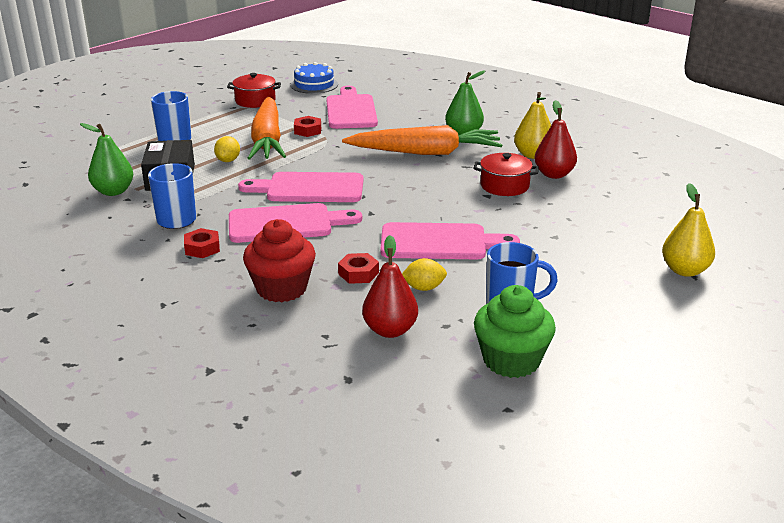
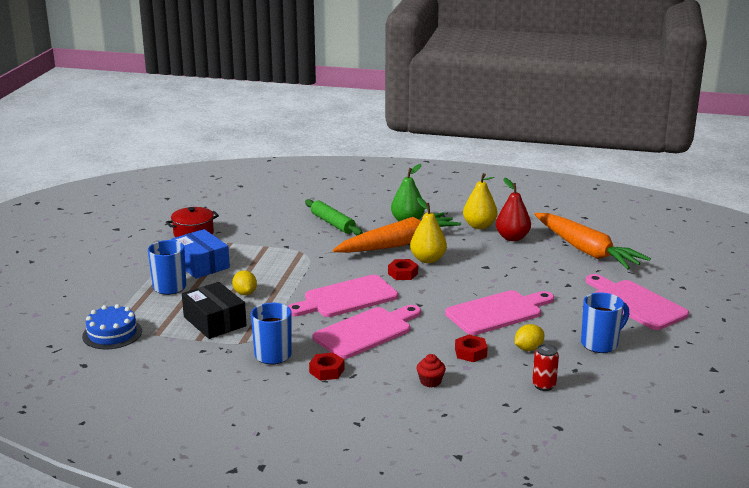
camera: 30 degrees left, 5 degrees down
green pear [80,123,133,196] -> none
red cupcake [243,219,316,302] -> red cupcake [417,354,446,387], size x0.47
orange carrot [248,97,286,160] -> orange carrot moved to [534,213,651,269]
blue cake [291,62,338,94] -> blue cake moved to [82,304,142,349]
red nut [294,116,321,137] -> red nut moved to [388,259,418,280]
pink cutting board [326,86,378,129] -> pink cutting board moved to [586,274,689,330]
red pear [362,235,418,338] -> red can [532,344,559,391]
red pot [474,153,539,196] -> none
green cupcake [474,285,556,378] -> none
yellow pear [662,183,715,277] -> yellow pear moved to [410,197,447,263]
none -> blue box [171,229,230,279]
none -> green rolling pin [305,199,363,236]

